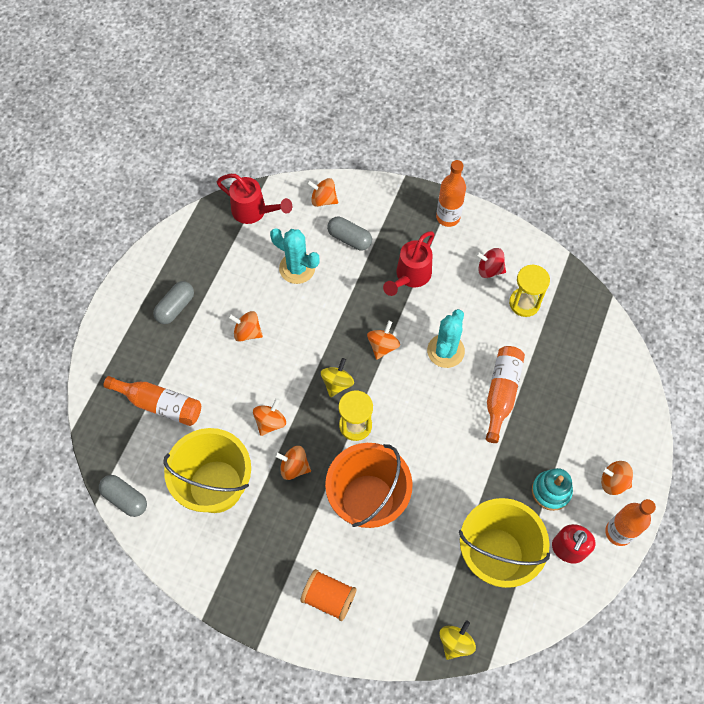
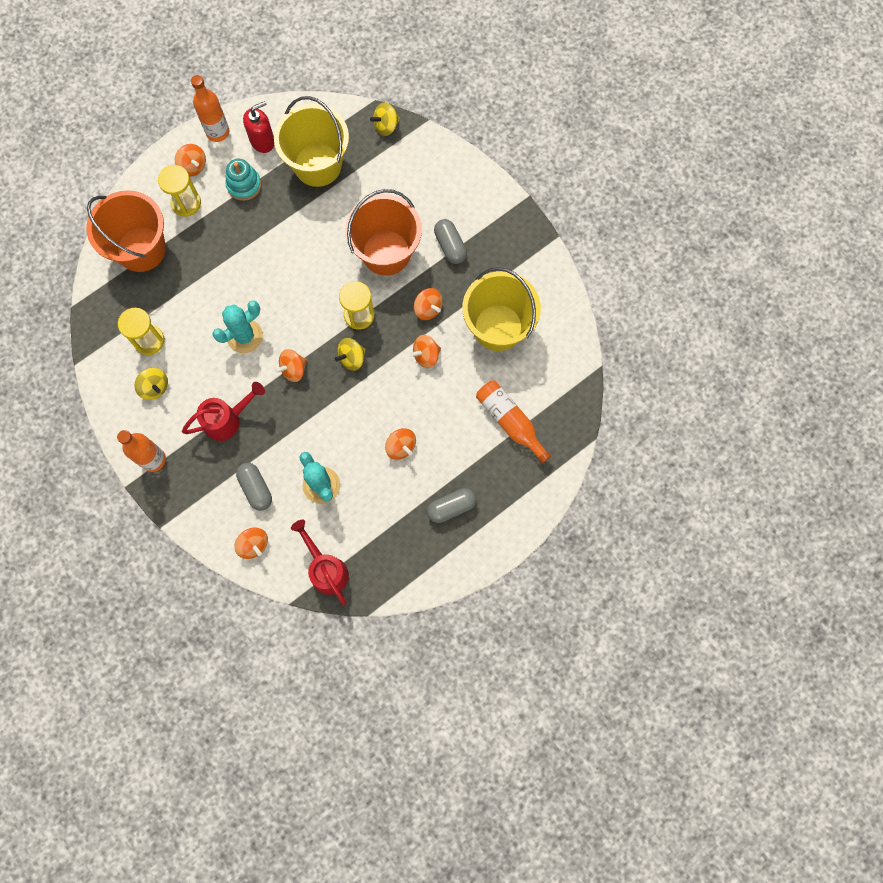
camera: 150 degrees left, 10 degrees up
grey capsule [99,475,147,517] -> grey capsule moved to [434,219,467,264]
orange spool [300,569,357,621] -> none
red spinning top [476,248,506,278] -> yellow spinning top [135,368,168,400]
orange bottle [486,346,525,443] -> none
none -> orange bucket [86,190,166,272]
none -> yellow hourglass [158,165,201,217]

